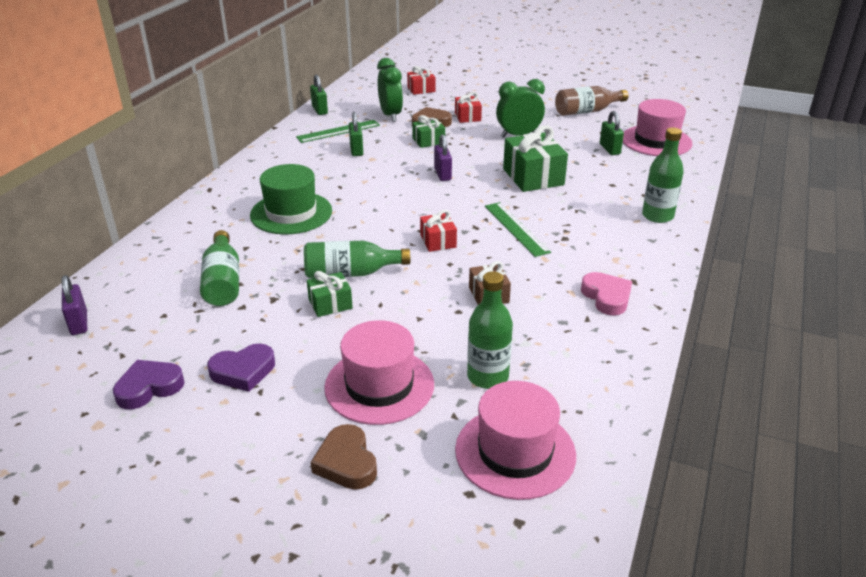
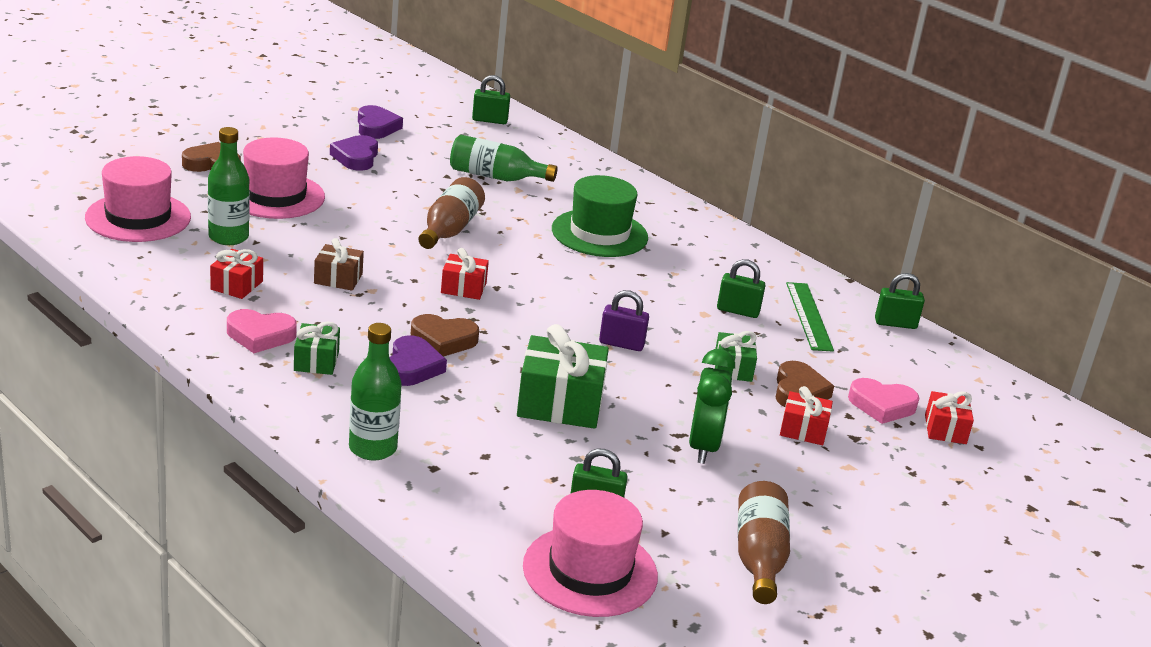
camera: 110 degrees right, 5 degrees down
purple padlock [61,275,87,335] -> green padlock [472,75,510,124]
green bottle [304,241,410,278] -> brown bottle [418,177,485,249]
green gift [307,271,353,317] -> green gift moved to [294,321,340,375]
green clock [377,58,403,122] -> none
green ruler [485,202,551,257] -> brown heart [411,314,479,357]
none -> red gift [210,249,263,299]
none -> purple heart [390,335,447,386]
none -> pink heart [848,378,919,424]

